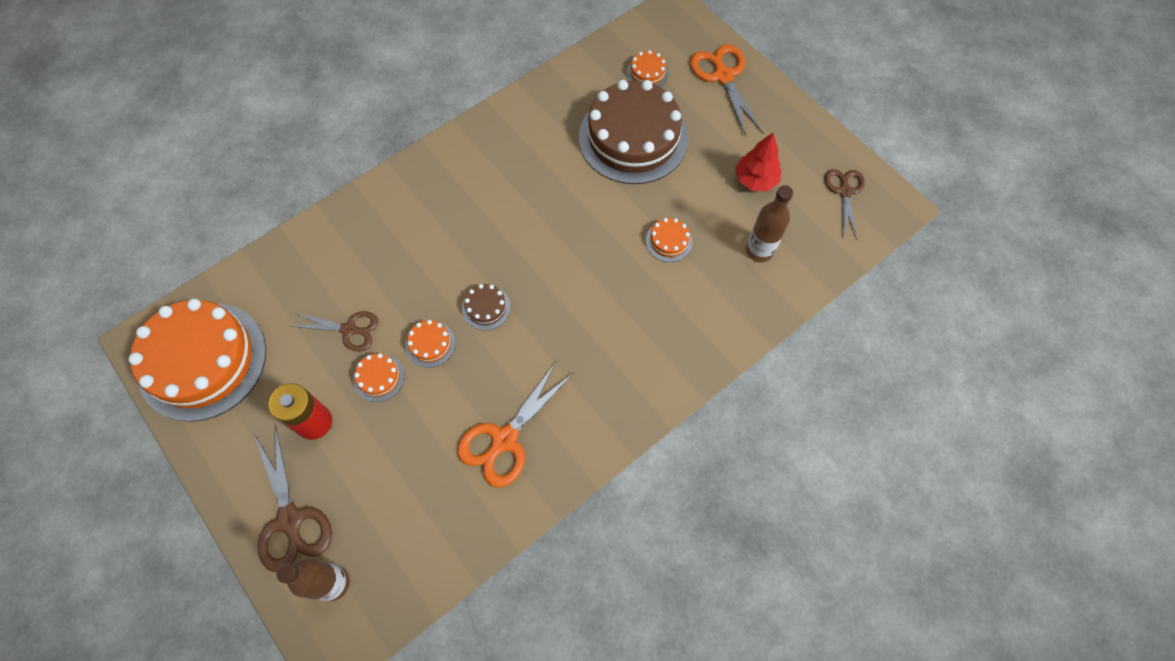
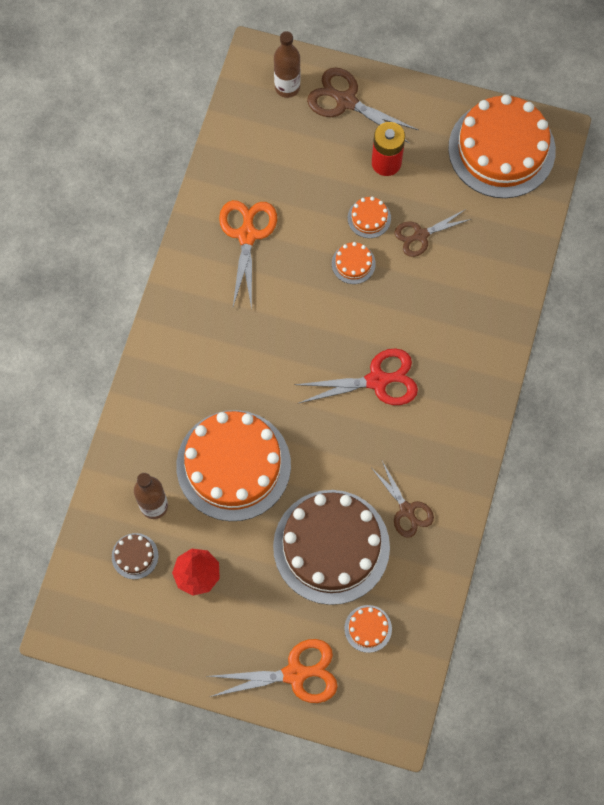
camera: 145 degrees right, 5 degrees up
brown cake [462,284,511,330] -> brown cake moved to [112,533,159,579]
orange cake [646,218,693,262] -> orange cake [176,410,291,521], size x2.49
orange scissors [690,44,763,136] -> orange scissors turned 45 degrees counterclockwise [208,639,338,703]
brown scissors [825,169,865,240] -> brown scissors moved to [372,461,434,538]
none -> red scissors [295,348,418,405]

